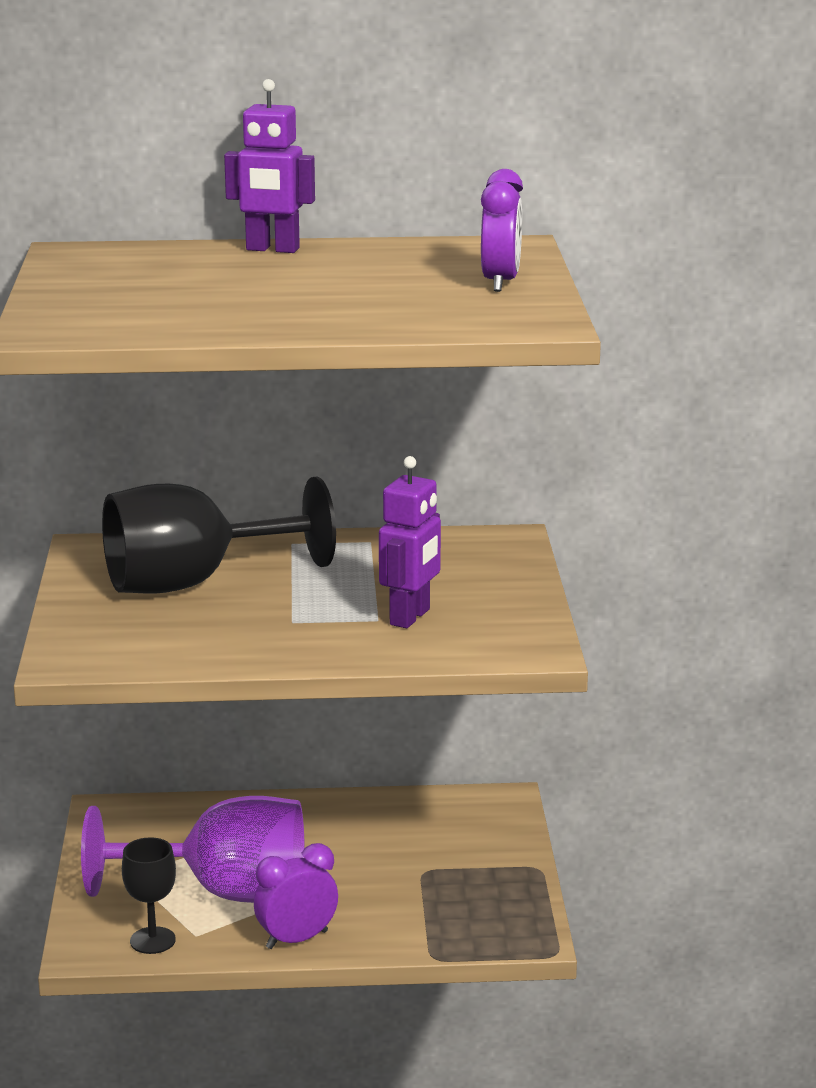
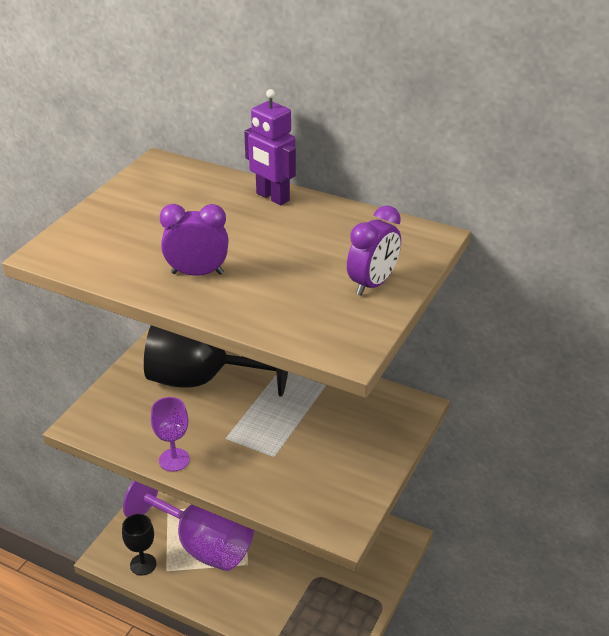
camera: 30 degrees right, 15 degrees up
purple clock [254,843,338,949] -> purple clock moved to [160,204,229,276]
purple robot [379,456,441,628] -> none
none -> purple goblet [151,397,190,472]

